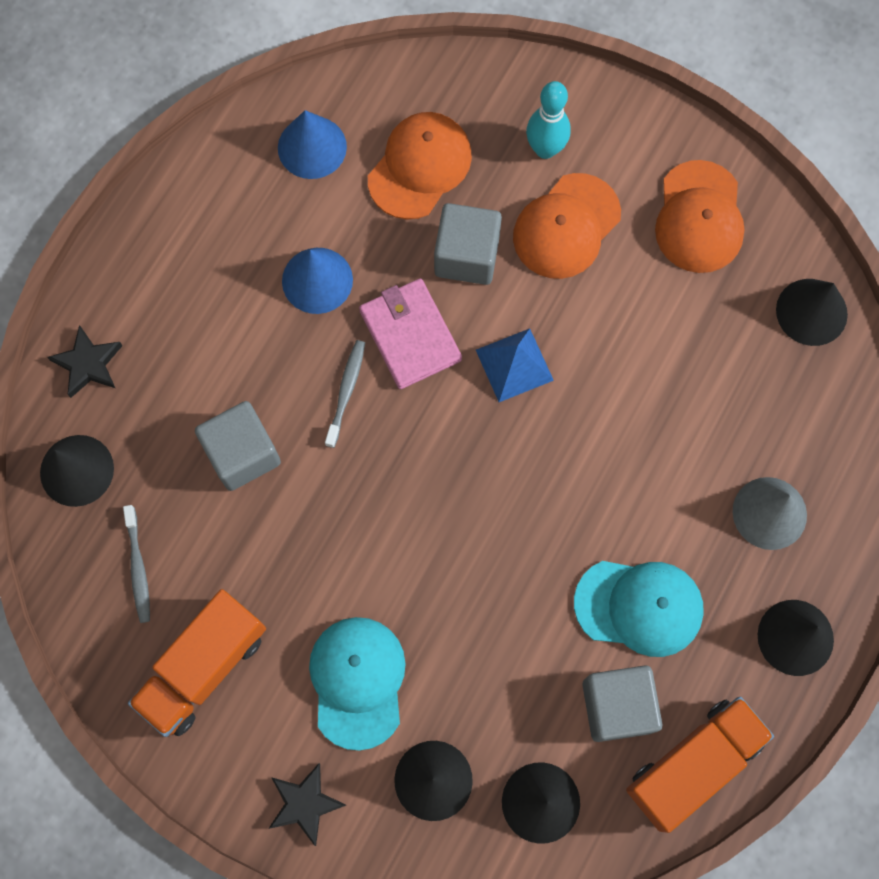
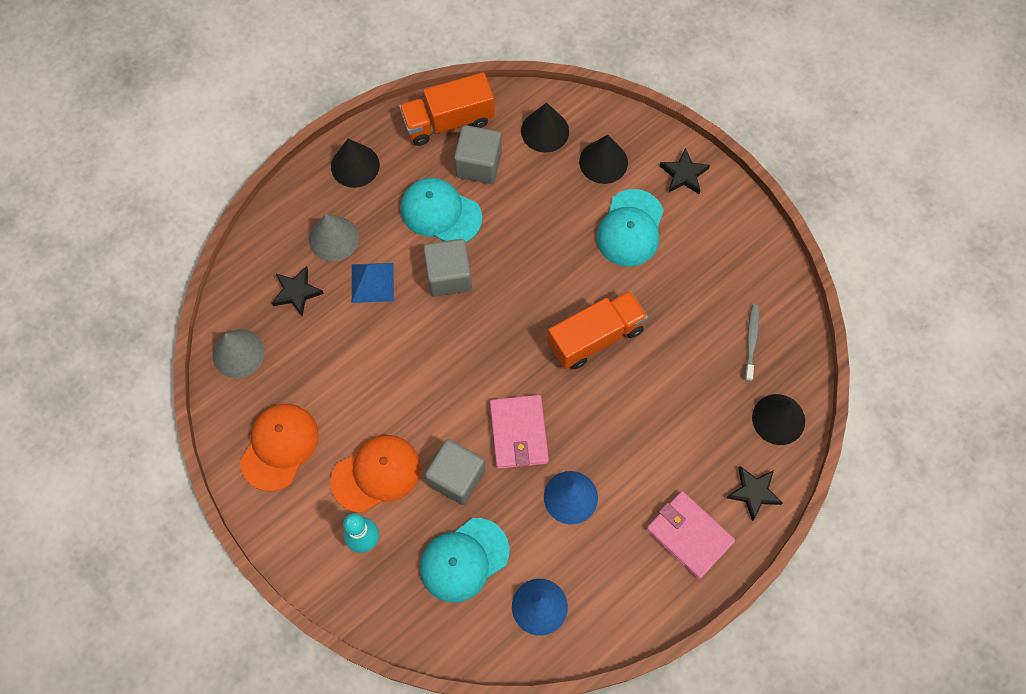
camera: 160 degrees left, 5 degrees down
orange truck [128,589,266,737] -> orange truck moved to [547,291,648,369]
grey cube [195,401,281,491] -> grey cube moved to [423,239,472,297]
grey toothbrush [325,340,365,448] -> none
orange cap [368,112,472,220] -> turquoise cap [420,518,510,602]
blue pyramid [476,329,554,402] -> blue pyramid moved to [352,263,394,303]
black cone [776,279,848,346] -> grey cone [213,329,265,378]
none -> black star [272,266,324,316]
none -> pink wallet [646,491,735,579]

